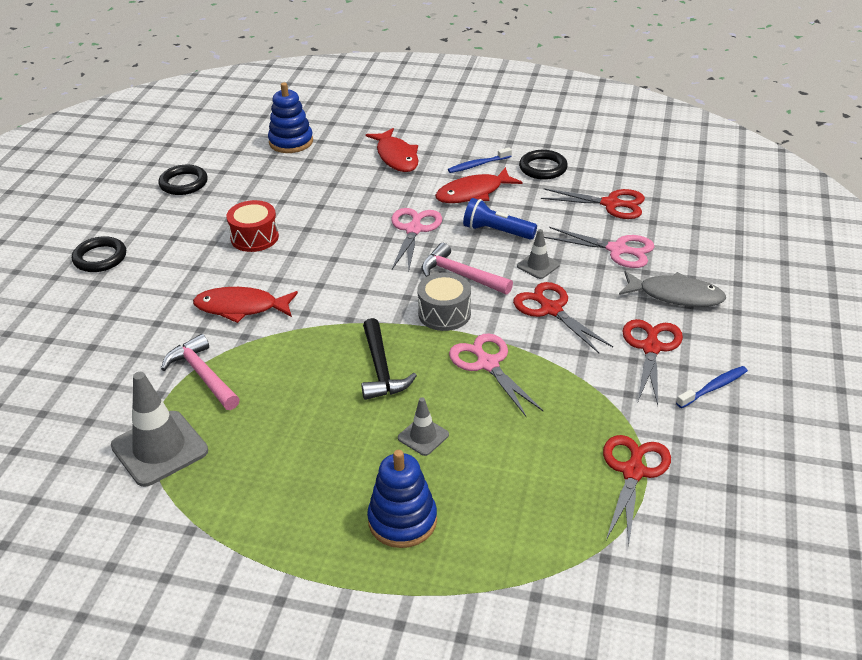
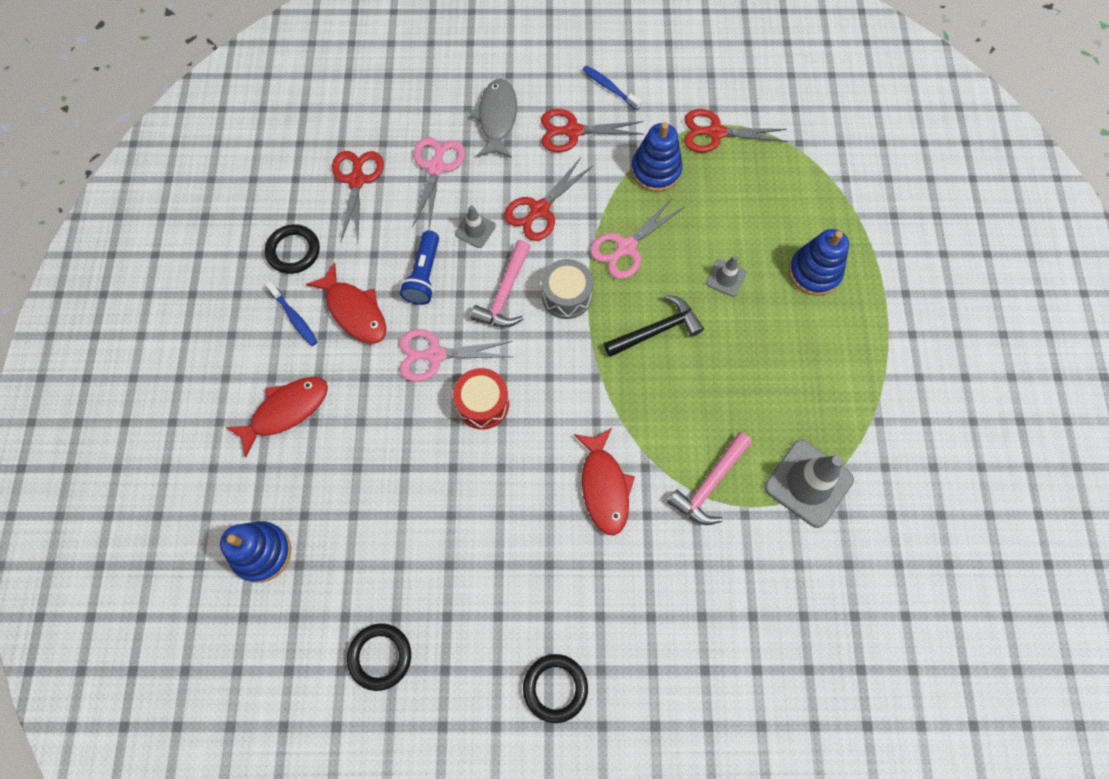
camera: 105 degrees left, 30 degrees up
red drum [227,200,279,252] -> red drum moved to [453,368,509,429]
none -> blue stacking toy [631,122,683,192]

